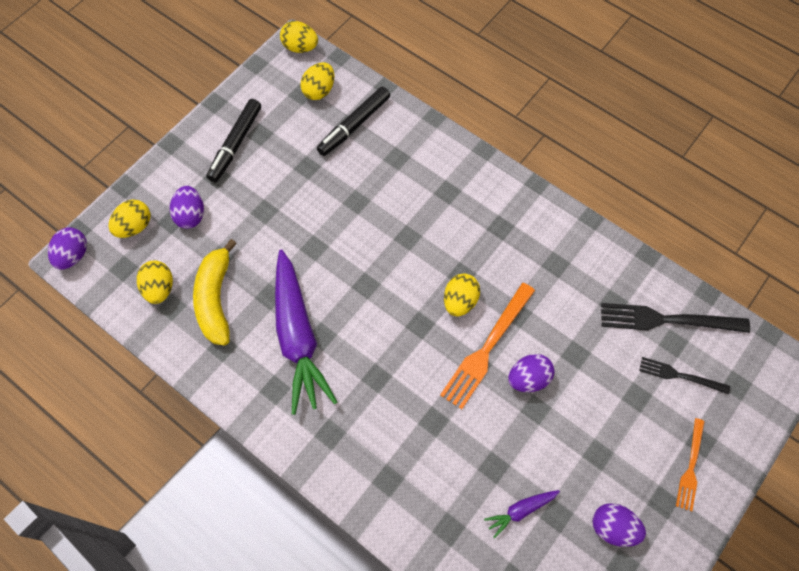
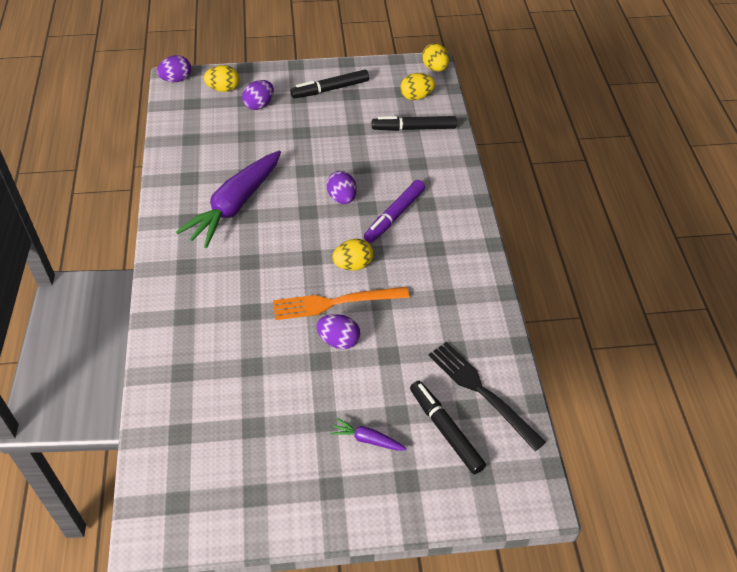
camera: 45 degrees right, 15 degrees down
yellow egg [137,260,173,304] -> none
yellow banana [193,239,237,346] -> none
purple carrot [484,490,560,538] -> purple carrot moved to [330,418,407,451]
purple egg [592,503,646,547] -> purple egg moved to [326,171,357,204]
black fork [639,357,730,394] -> black marker [410,381,486,474]
orange fork [676,418,705,511] -> none
none -> purple marker [364,180,425,243]

